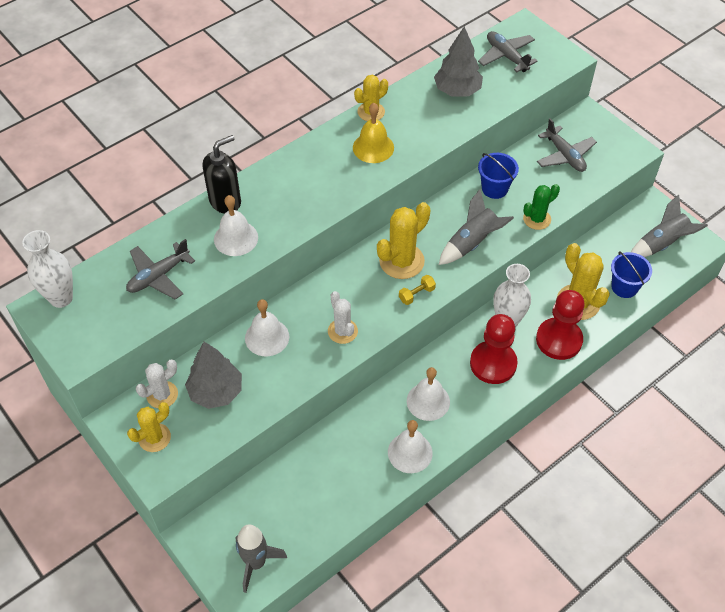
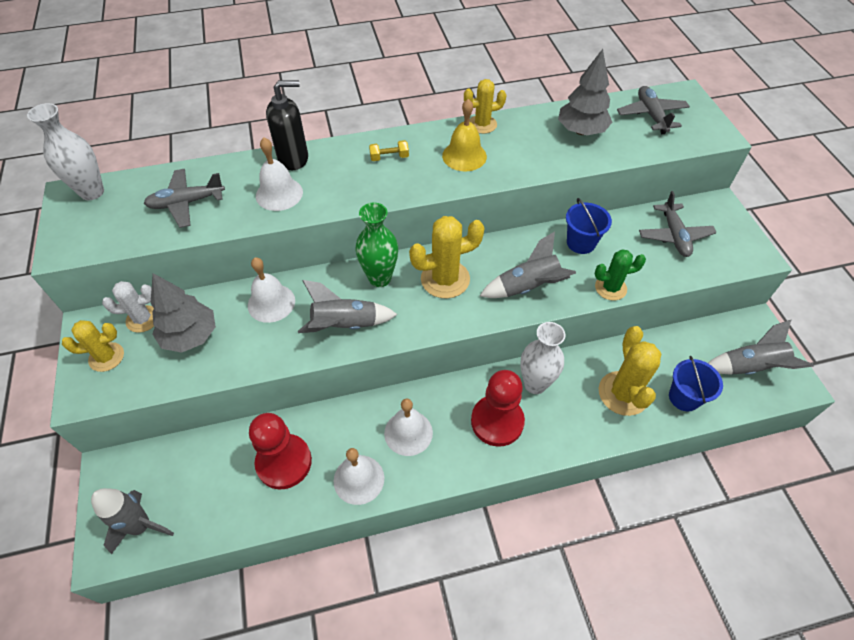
camera: 25 degrees right, 0 degrees up
white cactus [328,291,358,344] -> grey rocket [298,280,398,333]
yellow dumbbell [399,275,436,305] -> yellow dumbbell moved to [369,140,409,161]
red pawn [536,290,585,360] -> red pawn moved to [249,413,312,489]
none -> green vase [355,203,398,287]

